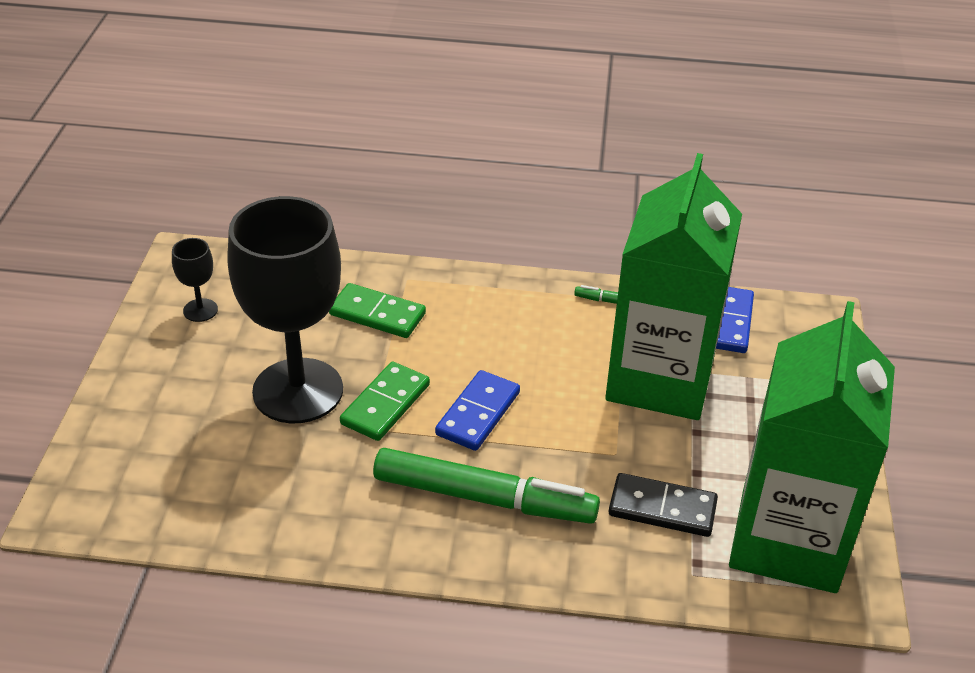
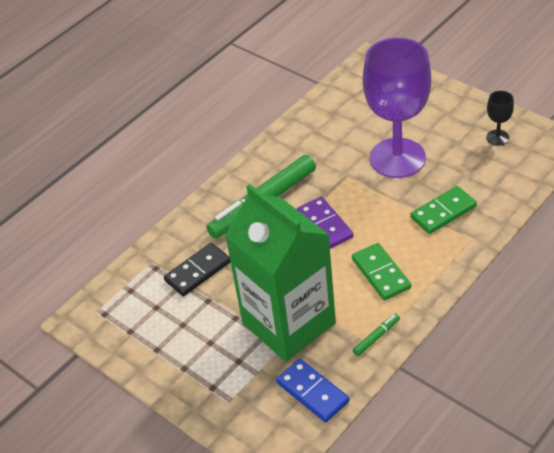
camera: 130 degrees right, 5 degrees up
black goblet [228,196,343,423] -> purple goblet [363,38,431,178]
green domino [340,362,430,441] -> green domino moved to [352,243,411,300]
blue domino [435,370,520,451] -> purple domino [297,197,353,249]
green carton [729,301,895,593] -> none

